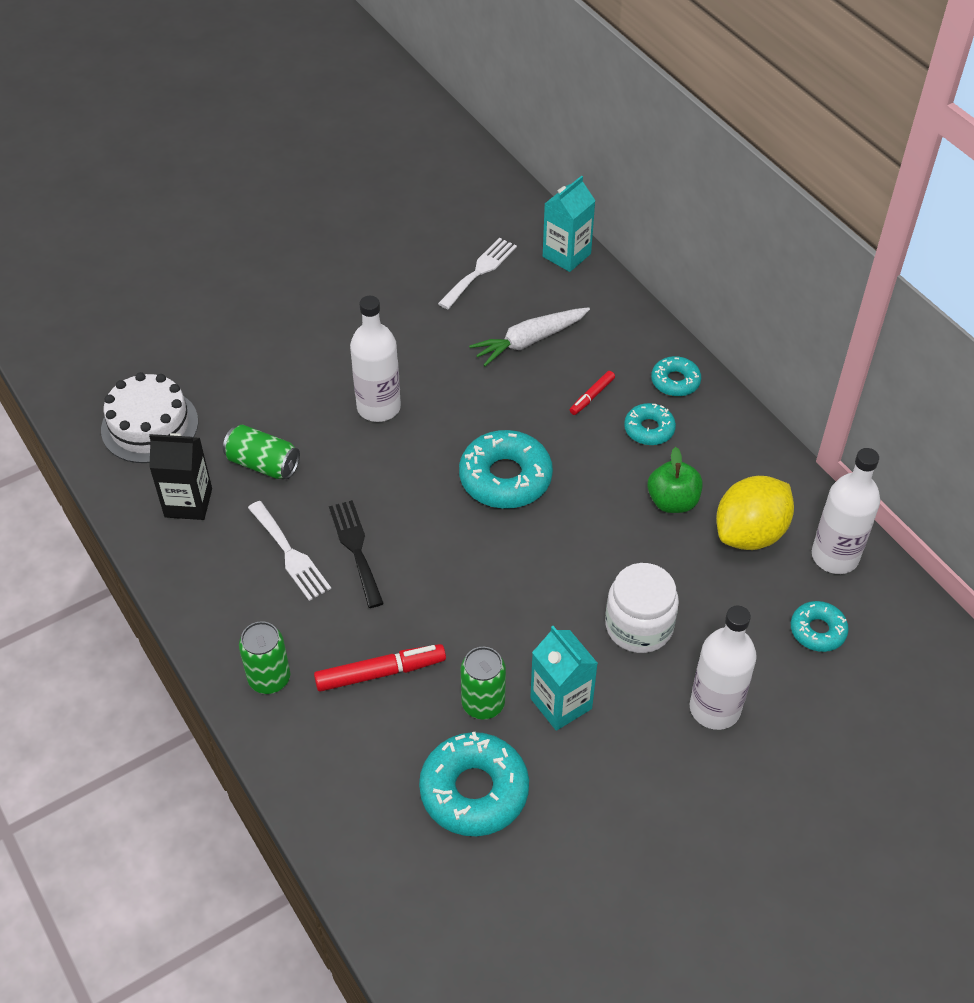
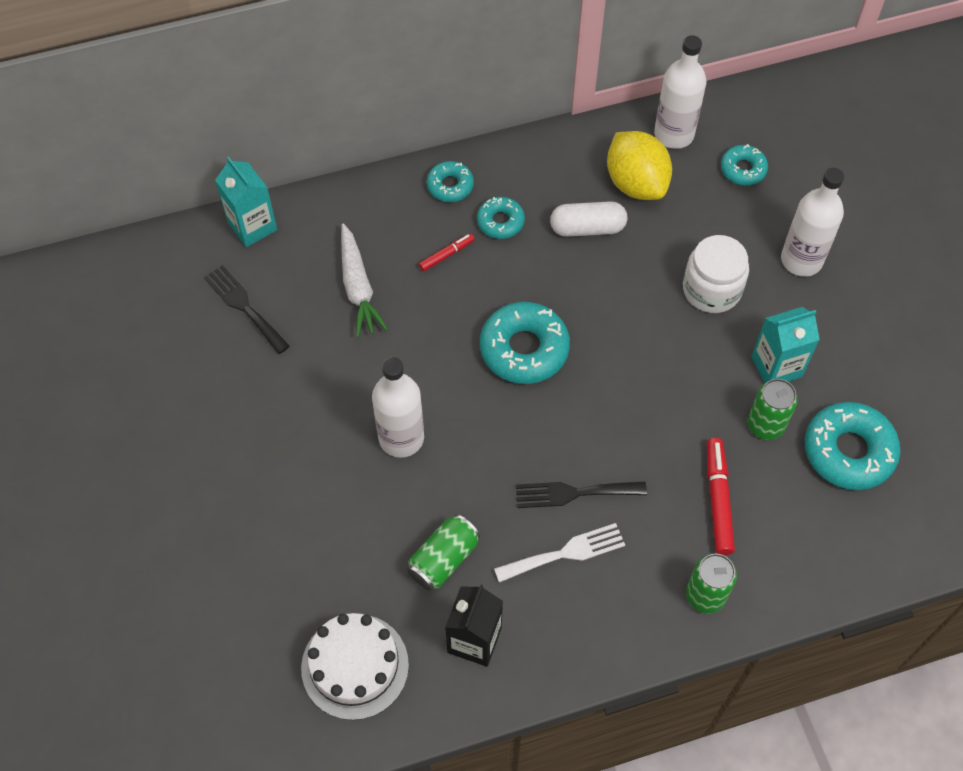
camera: 75 degrees left, 10 degrees up
white fork [438,238,517,309] -> black fork [204,265,290,354]
red marker [570,371,615,415] -> red marker turned 90 degrees counterclockwise [419,233,475,271]
green apple [648,447,703,513] -> white capsule [550,201,627,237]

